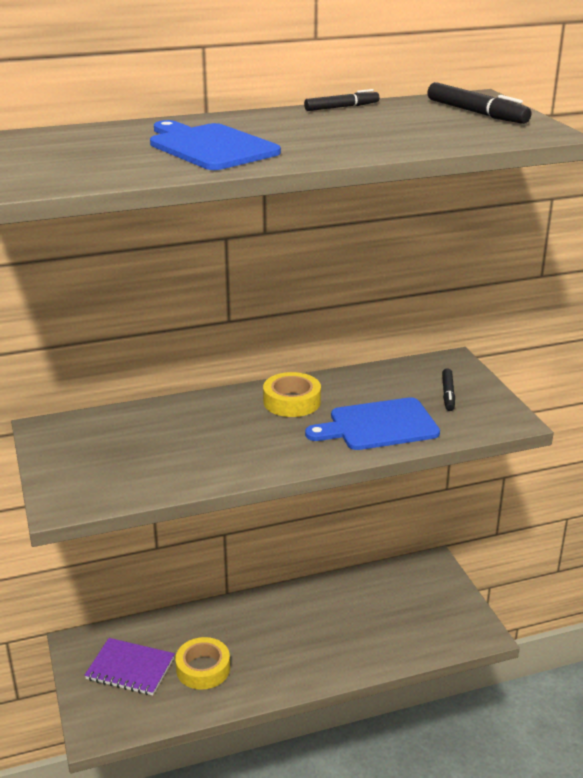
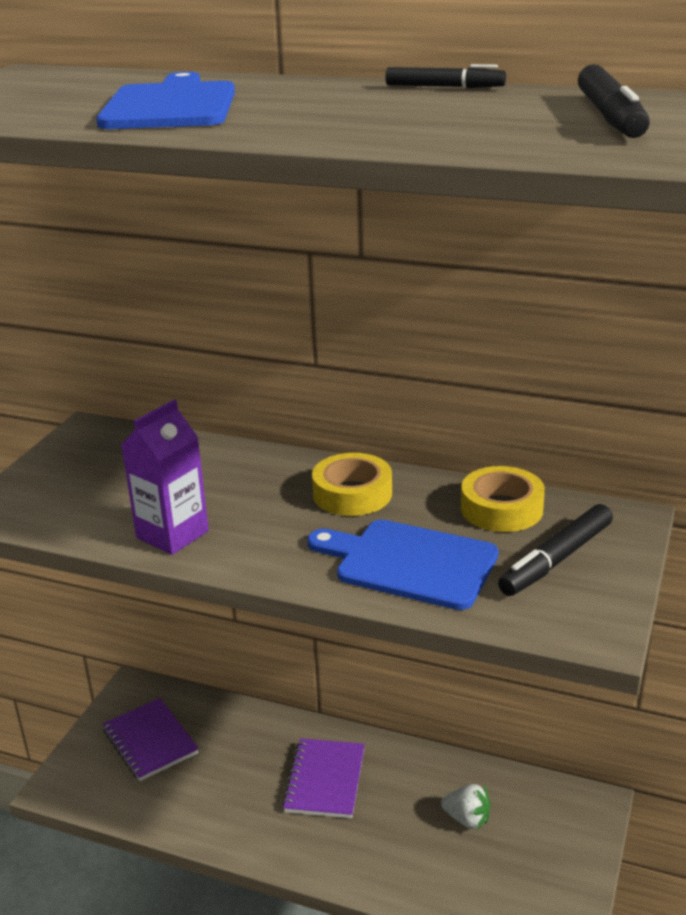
camera: 40 degrees right, 0 degrees up
yellow tape [175,637,230,690] -> yellow tape moved to [461,466,545,532]
black marker [442,368,455,411] -> black marker [498,504,613,596], size x1.54
none -> purple carton [121,399,209,555]
none -> purple notebook [282,738,365,818]
none -> white strawberry [441,784,491,829]

